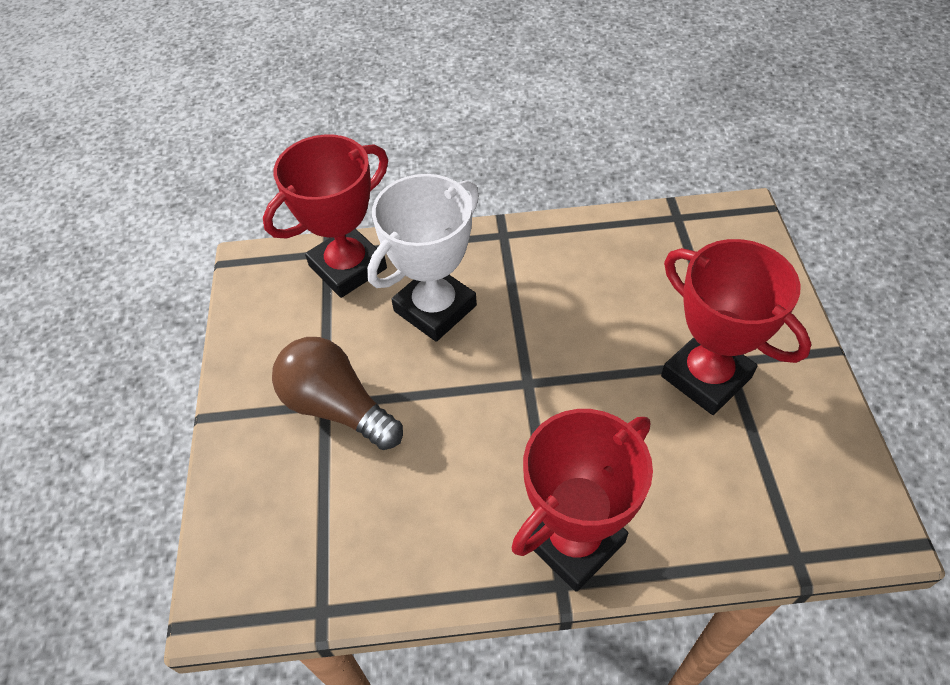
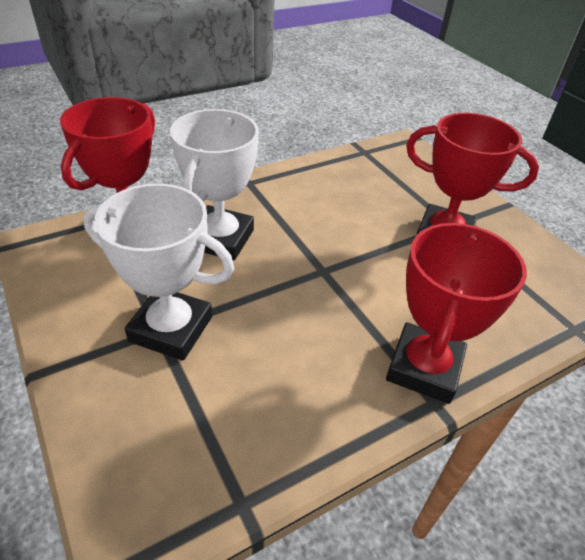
camera: 30 degrees left, 10 degrees down
brown light bulb [272,337,403,450] -> white trophy [83,183,234,361]

